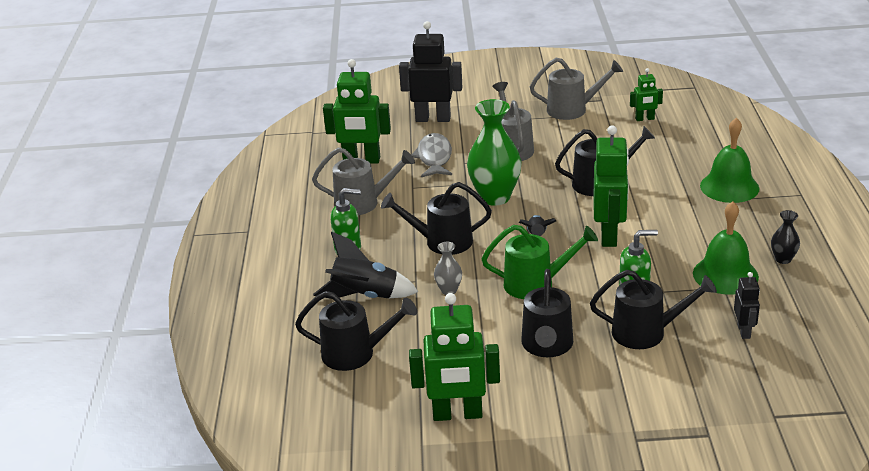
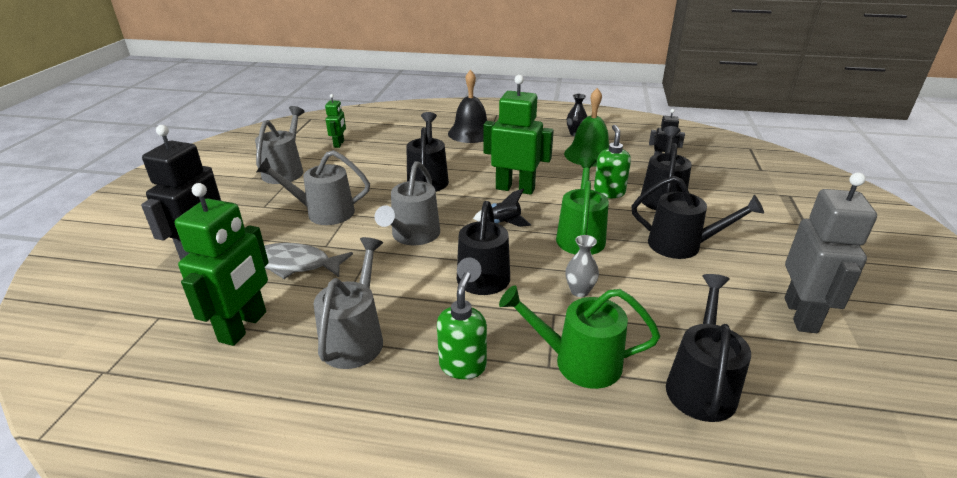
camera: 80 degrees left, 0 degrees up
black rocket [313,232,418,299] -> green watering can [499,285,660,389]
green robot [409,293,500,421] -> grey robot [785,173,877,333]
green vase [467,99,521,206] -> grey watering can [375,161,440,245]
green bell [700,118,759,203] -> black bell [448,70,487,143]

